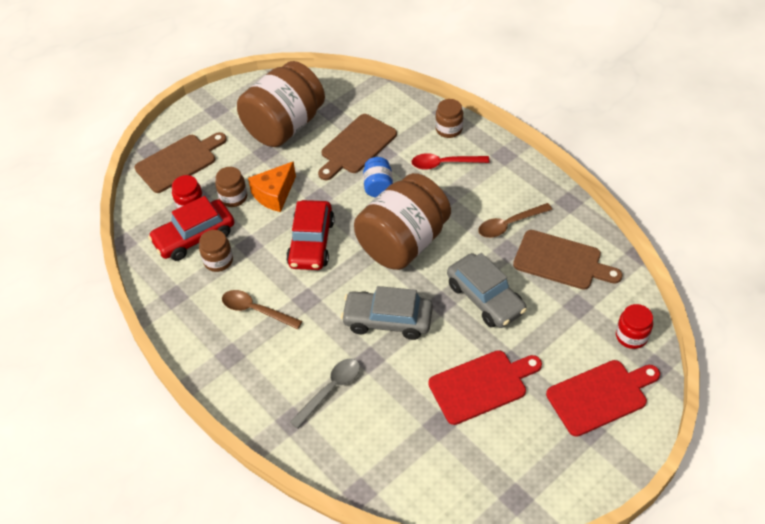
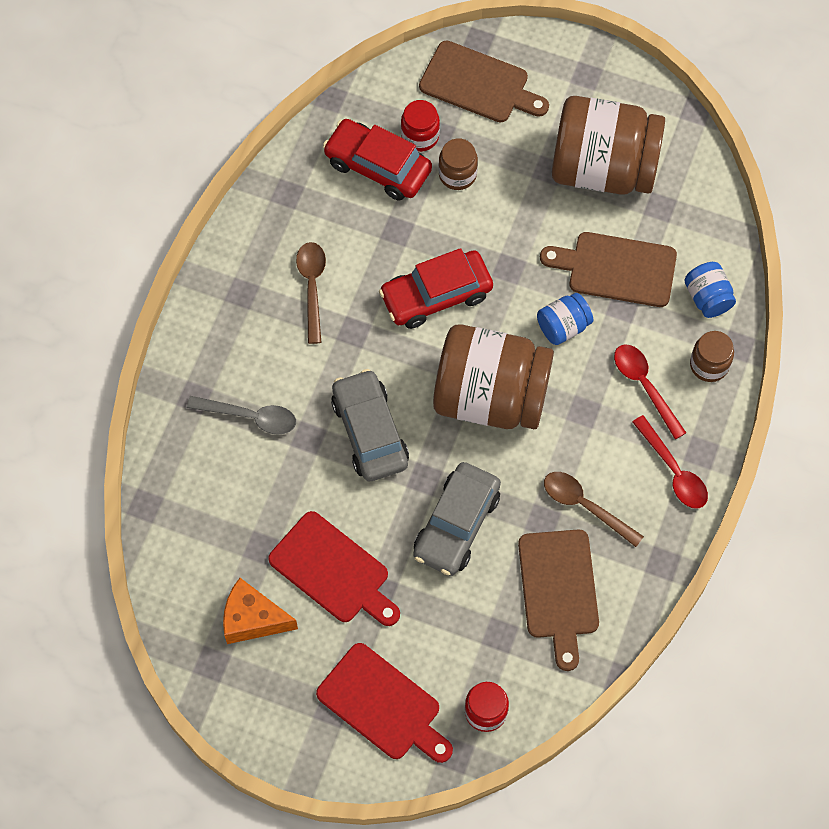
camera: 60 degrees right, 15 degrees up
brown jar [199,230,233,272] -> none
orange cheese [248,161,296,212] -> orange cheese moved to [223,578,298,644]
none -> red spoon [633,415,708,509]
none -> blue jar [684,262,736,318]

